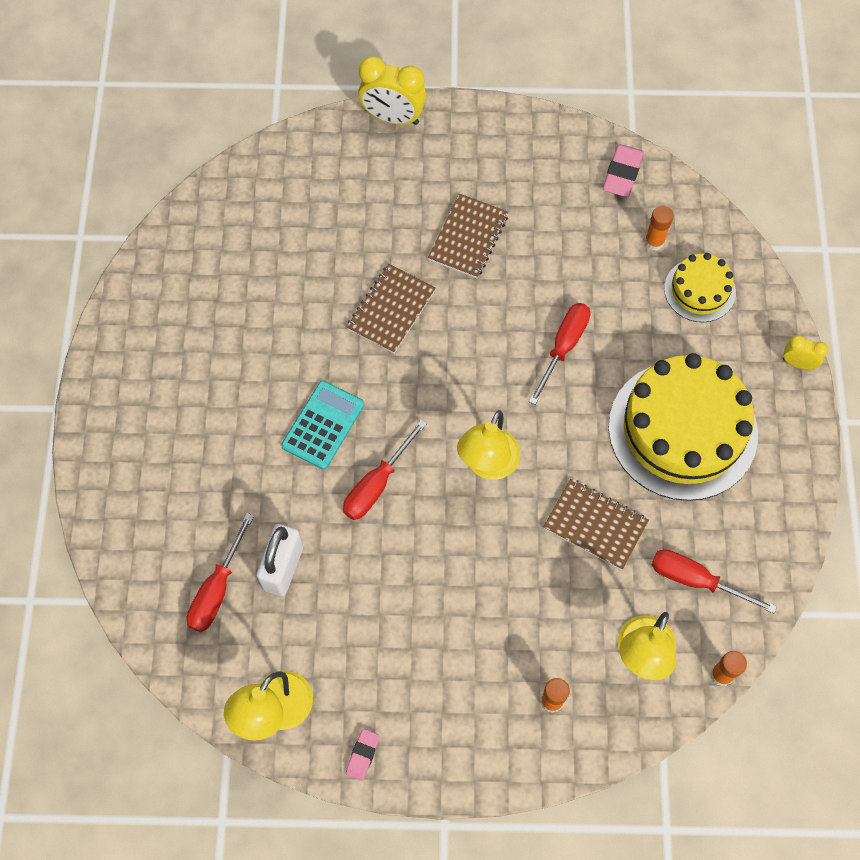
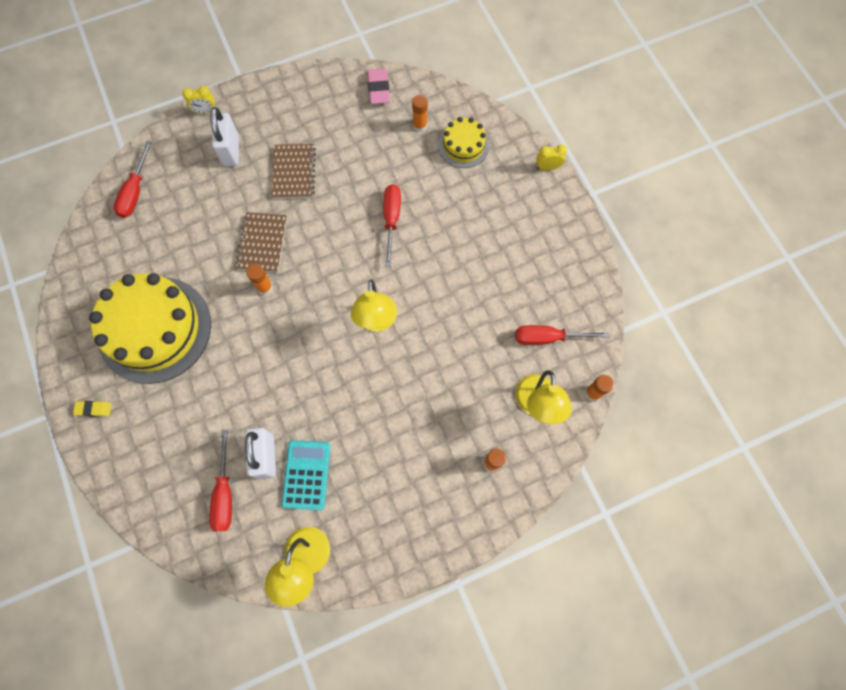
camera: 25 degrees left, 5 degrees up
turquoise calculator [281,381,364,470] -> turquoise calculator moved to [282,440,330,510]
red screwdriver [343,420,427,520] -> red screwdriver moved to [113,141,152,218]
pink eraser [346,729,380,781] -> none
yellow clock [358,56,426,125] -> yellow clock [182,86,215,114], size x0.54
brown notebook [543,479,649,570] -> none
yellow cake [608,353,758,501] -> yellow cake moved to [89,273,211,384]
none -> yellow eraser [73,401,111,417]
none -> white padlock [210,107,239,167]
none -> orange glue stick [246,264,273,295]

